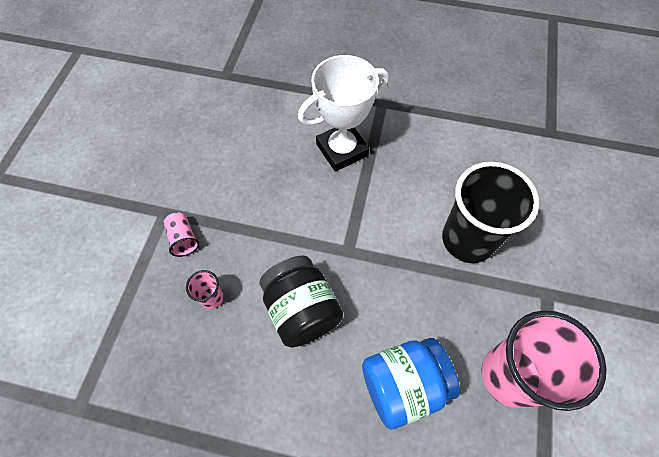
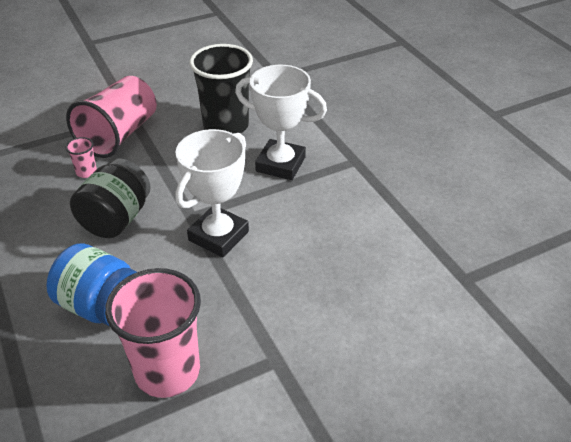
camera: 50 degrees right, 20 degrees down
pink cup [164,213,199,257] -> pink cup [66,76,157,158], size x2.39
black cup [442,162,539,263] -> black cup moved to [189,44,253,134]
none -> white trophy [176,129,249,257]

